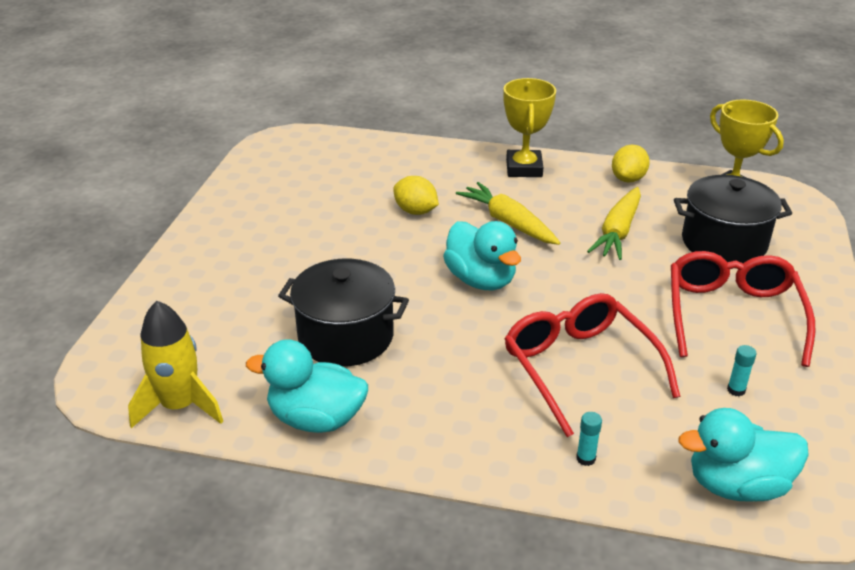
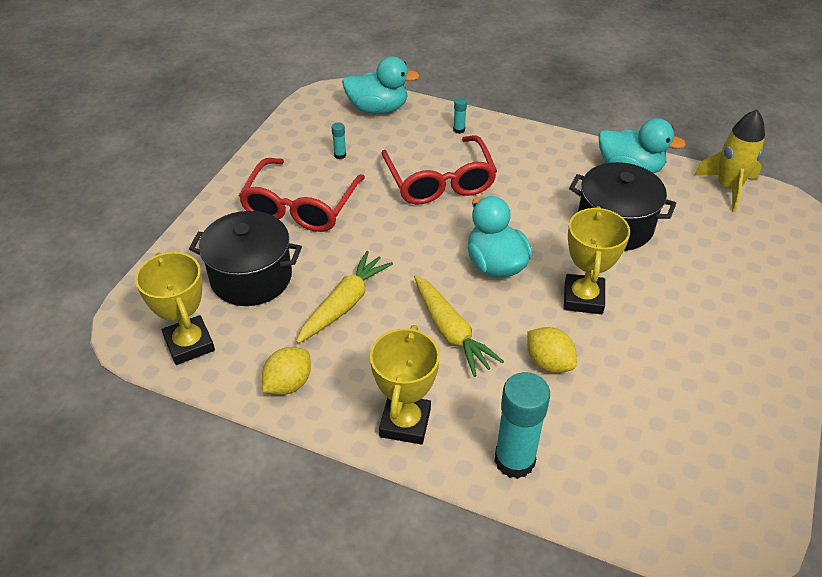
camera: 170 degrees left, 10 degrees up
none -> turquoise glue stick [494,372,550,479]
none -> yellow trophy [564,206,630,314]

